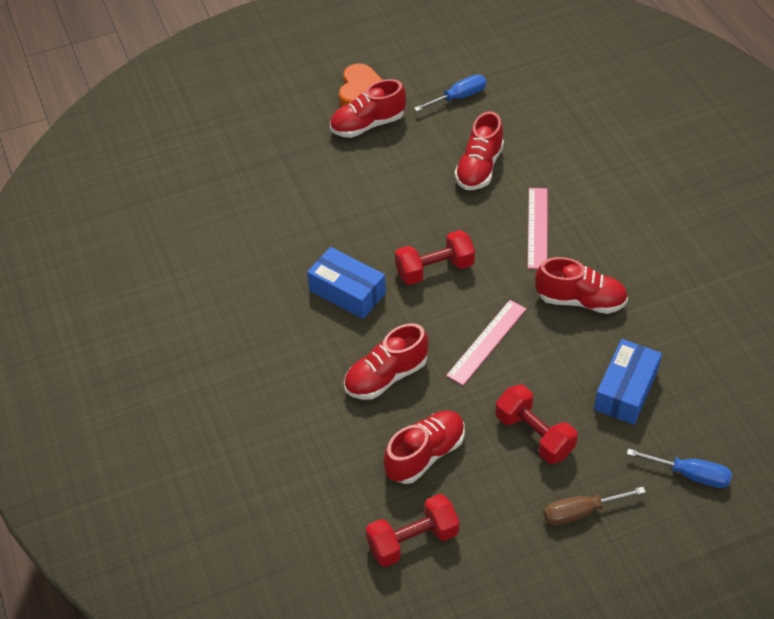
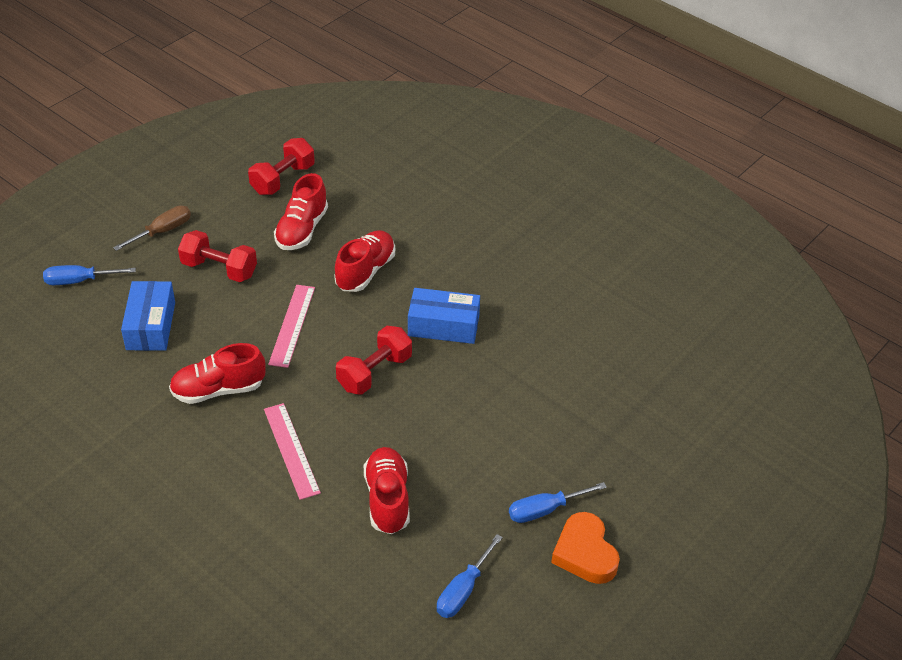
camera: 150 degrees right, 5 degrees down
red shoe [330,79,406,138] -> blue screwdriver [509,482,607,523]

